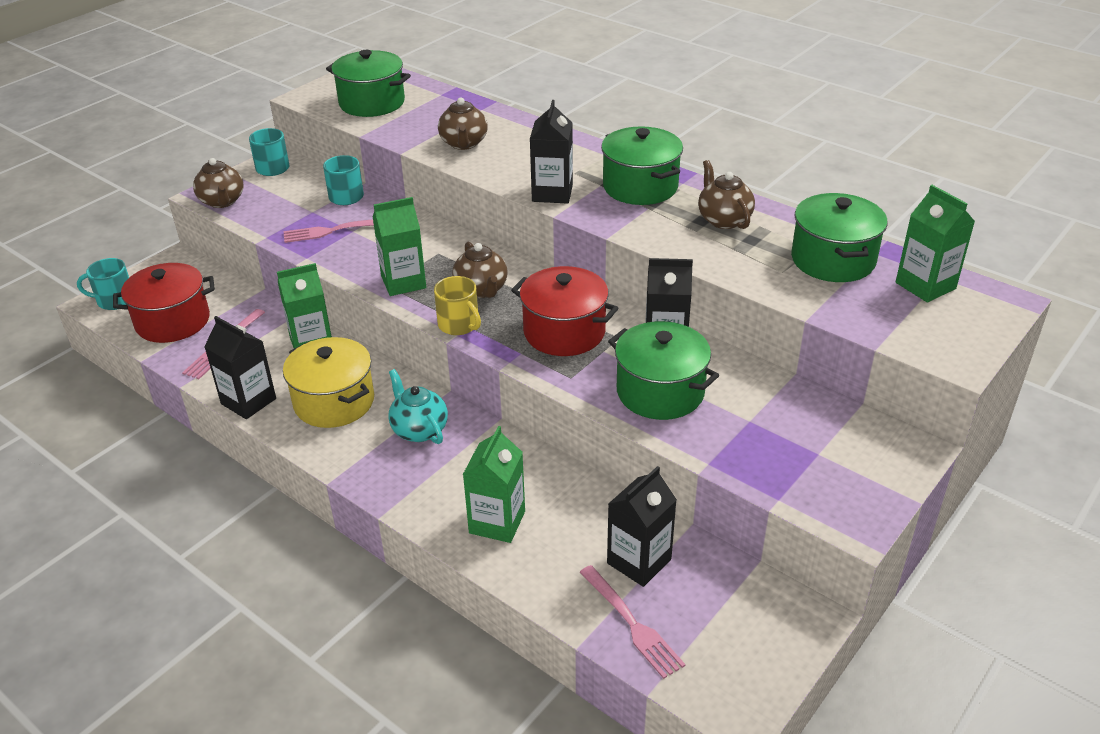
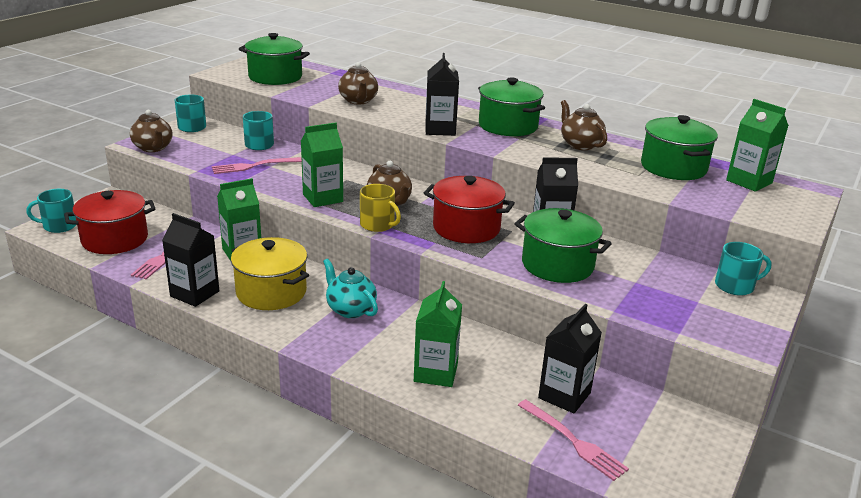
camera: 10 degrees left, 10 degrees down
none -> turquoise mug [715,242,772,296]

